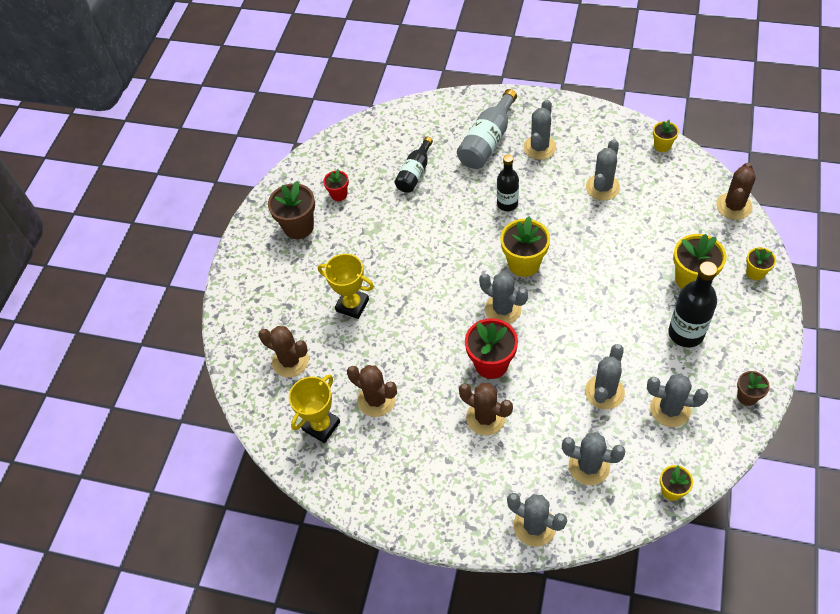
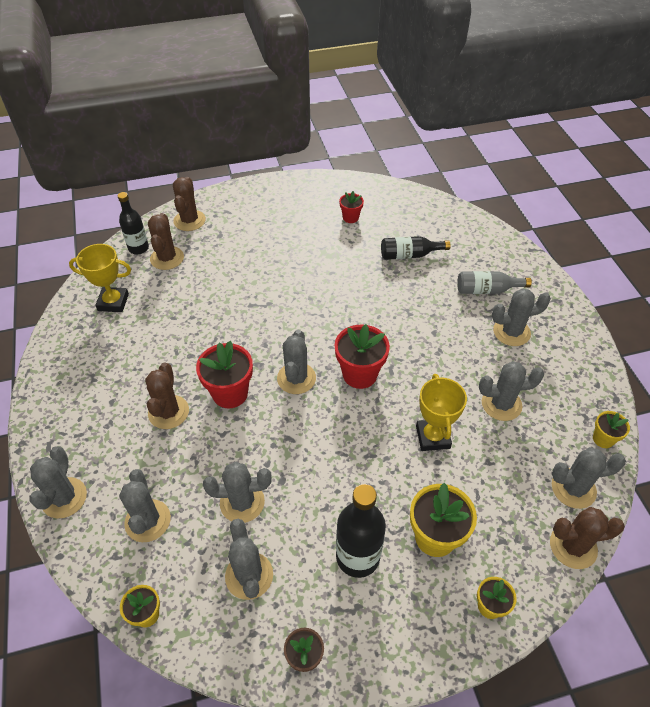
camera: 55 degrees right, 5 degrees down
brown flower pot [268,181,315,239] -> none
yellow trophy [318,254,374,319] -> yellow trophy moved to [416,374,467,451]
brown cactus [347,365,397,417] -> brown cactus moved to [173,177,206,231]
grey bottle [457,89,517,169] -> grey bottle [457,271,532,294], size x0.67
black bottle [497,155,519,211] -> black bottle moved to [118,192,149,254]
yellow flower pot [500,216,550,277] -> red flower pot [335,324,390,389]
none -> grey cactus [552,447,626,509]

